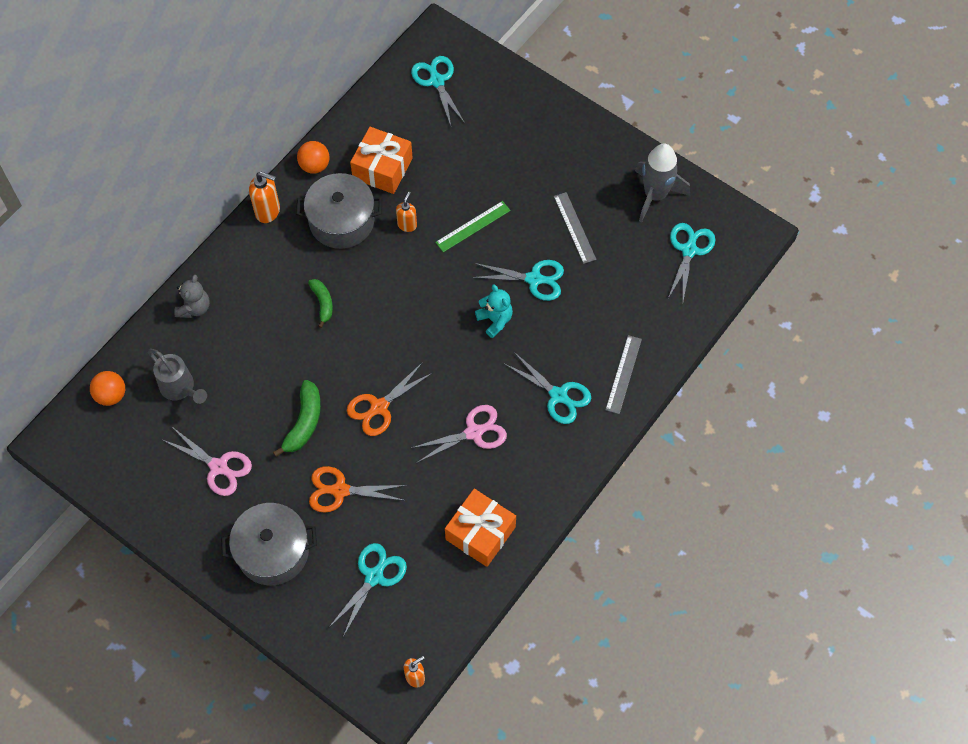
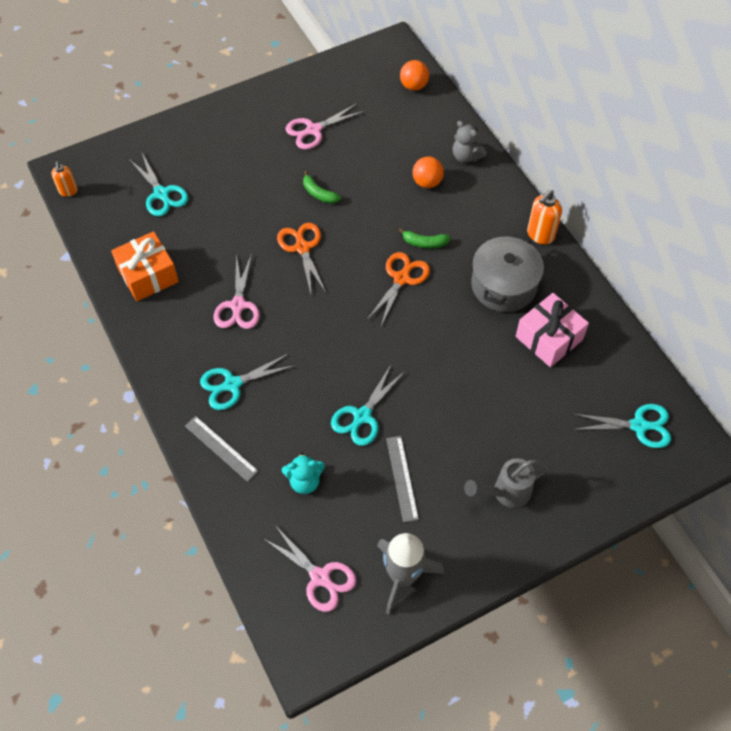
camera: 115 degrees right, 5 degrees down
grey watering can [148,349,207,404] -> grey watering can moved to [464,458,551,508]
grey pot [221,503,317,585] -> none
green banana [273,380,321,457] -> green banana [303,171,341,204], size x0.66
orange ball [297,141,330,174] -> orange ball moved to [412,156,444,188]
orange scissors [309,466,407,513] -> orange scissors moved to [367,252,430,326]
orange gift [350,127,413,194] -> pink gift [516,293,589,367]
orange soap dispenser [396,192,417,232] -> none
green ruler [435,201,511,252] -> none
turquoise teddy bear [475,284,513,338] -> turquoise teddy bear moved to [282,452,325,494]
grey ruler [554,192,596,264] -> grey ruler turned 75 degrees clockwise [386,436,419,522]
turquoise scissors [668,223,715,301] -> pink scissors [263,525,356,612]

